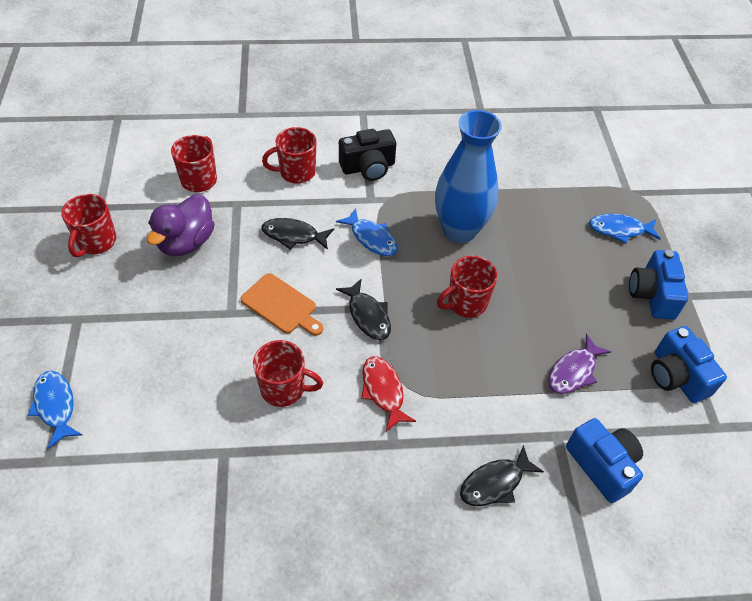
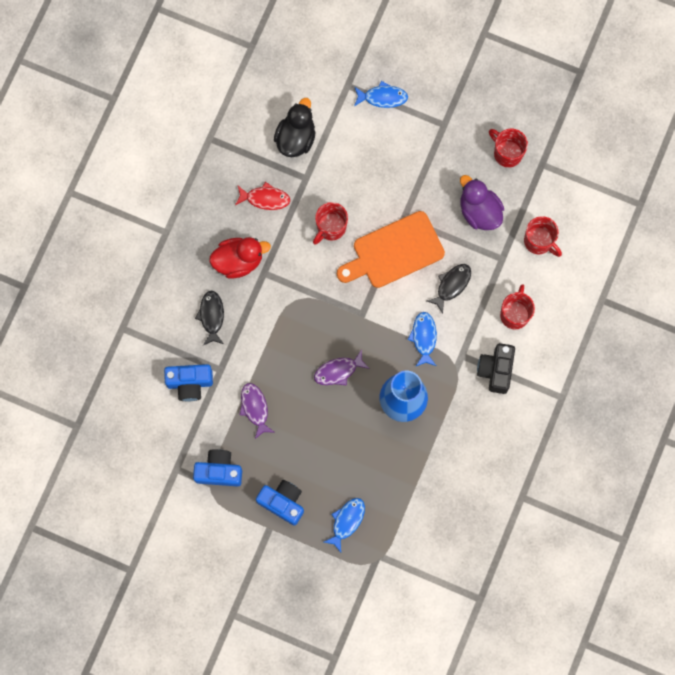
camera: 120 degrees right, 25 degrees up
orange cutting board [241,273,323,336] -> orange cutting board [337,211,445,288], size x1.68
blue fish [336,208,398,256] -> blue fish turned 105 degrees clockwise [408,312,437,367]
black fish [336,278,391,340] -> none
red fish [361,356,416,431] -> red fish moved to [235,182,290,210]
red mug [437,256,498,318] -> purple fish [314,350,370,385]
none -> red duck [209,237,271,279]
none -> black duck [274,98,316,157]

